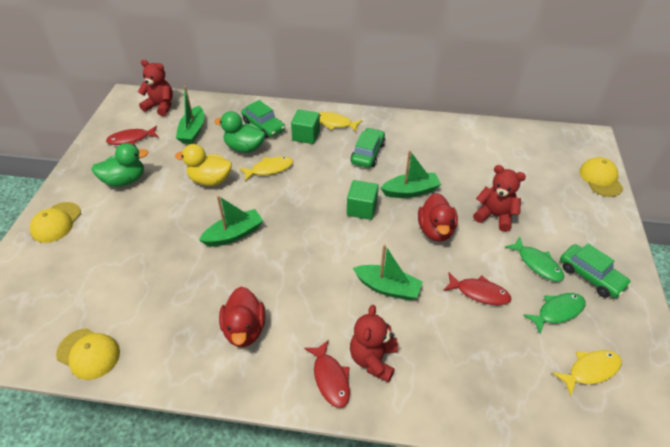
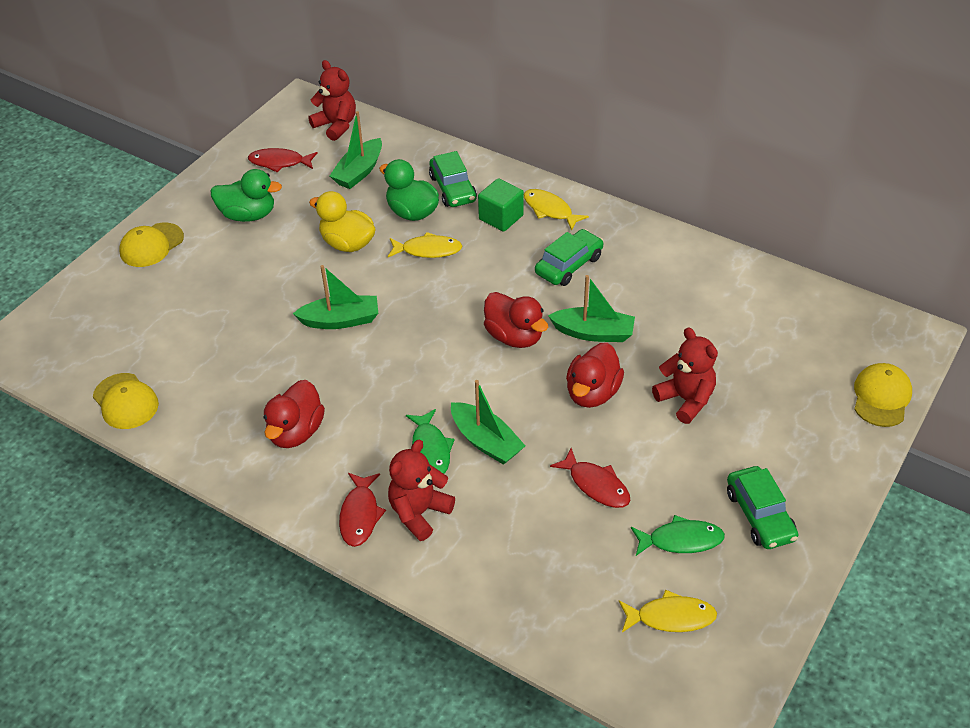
camera: 25 degrees right, 0 degrees up
green cube [347,180,379,220] -> red duck [484,292,548,348]
green fish [505,236,564,281] -> green fish moved to [406,409,455,474]

